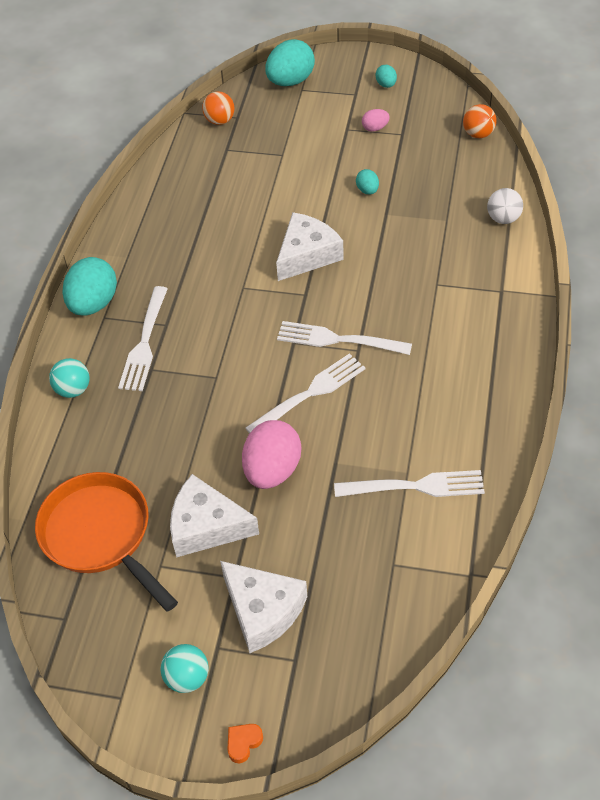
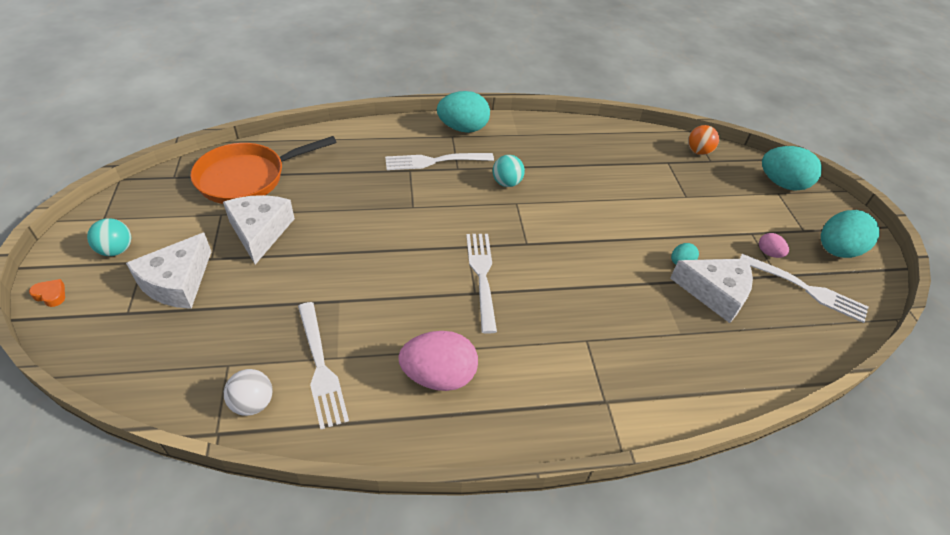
camera: 65 degrees right, 5 degrees down
orange pan [35,472,178,612] -> orange pan turned 150 degrees counterclockwise [190,136,337,204]
turquoise ball [49,358,89,398] -> turquoise ball moved to [493,155,525,187]
pink egg [242,420,301,489] -> pink egg moved to [398,331,478,391]
white fork [245,353,366,433] -> white fork moved to [740,254,869,323]
white cheese [276,212,344,281] -> white cheese moved to [670,259,753,323]
turquoise egg [376,65,397,88] -> turquoise egg [821,210,880,258], size x2.08
orange ball [463,104,497,138] -> none
white ball [487,188,523,224] -> white ball moved to [224,369,272,416]

